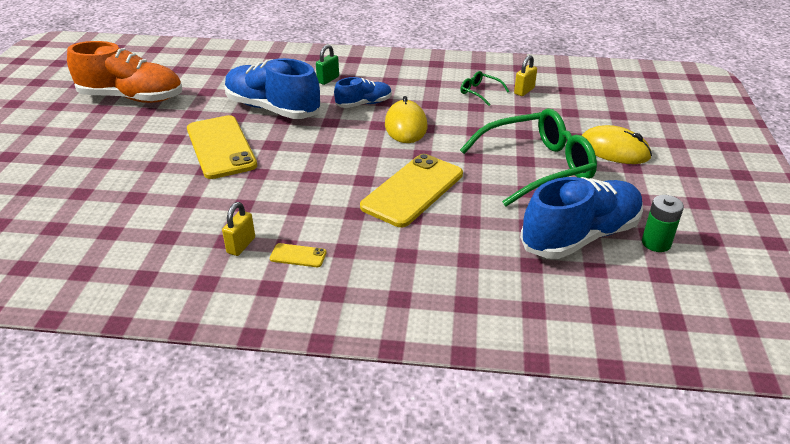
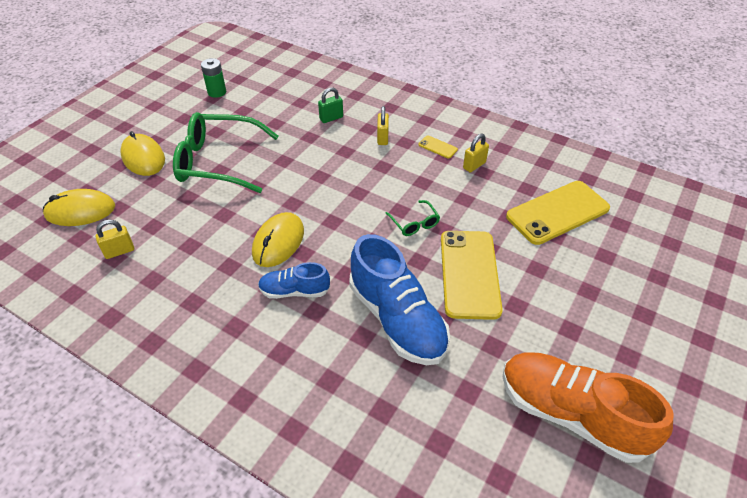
camera: 155 degrees left, 10 degrees up
green padlock [316,45,339,85] -> green padlock moved to [318,87,343,123]
yellow phone [360,154,463,227] -> yellow phone moved to [506,181,610,245]
green glasses [460,71,510,106] -> green glasses moved to [385,200,440,236]
blue shoe [520,177,643,259] -> none
none -> yellow mouse [43,189,115,226]
none -> yellow padlock [377,106,389,145]

